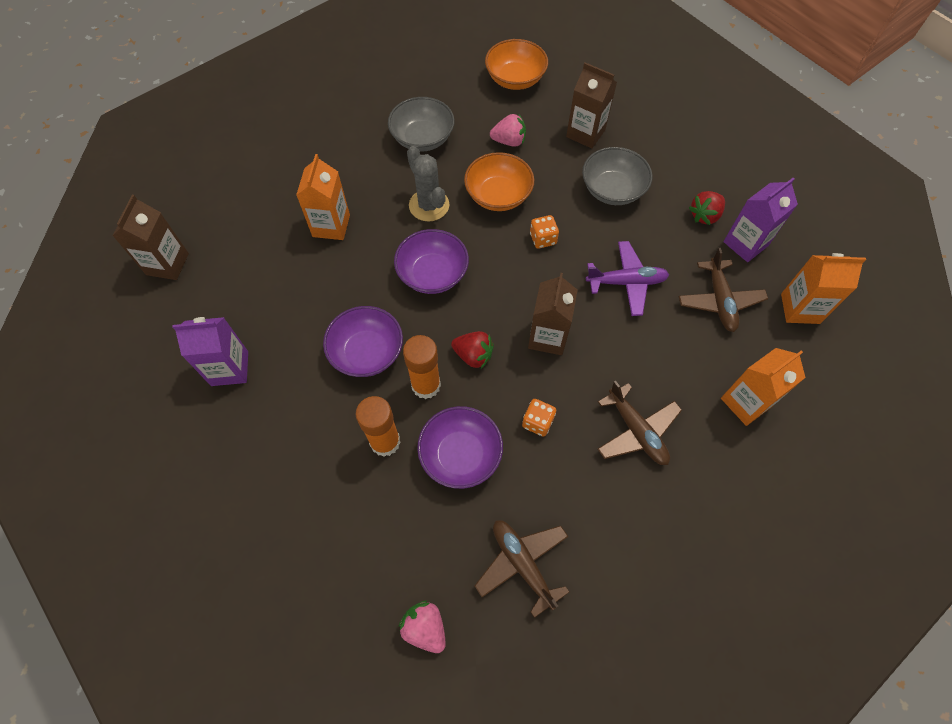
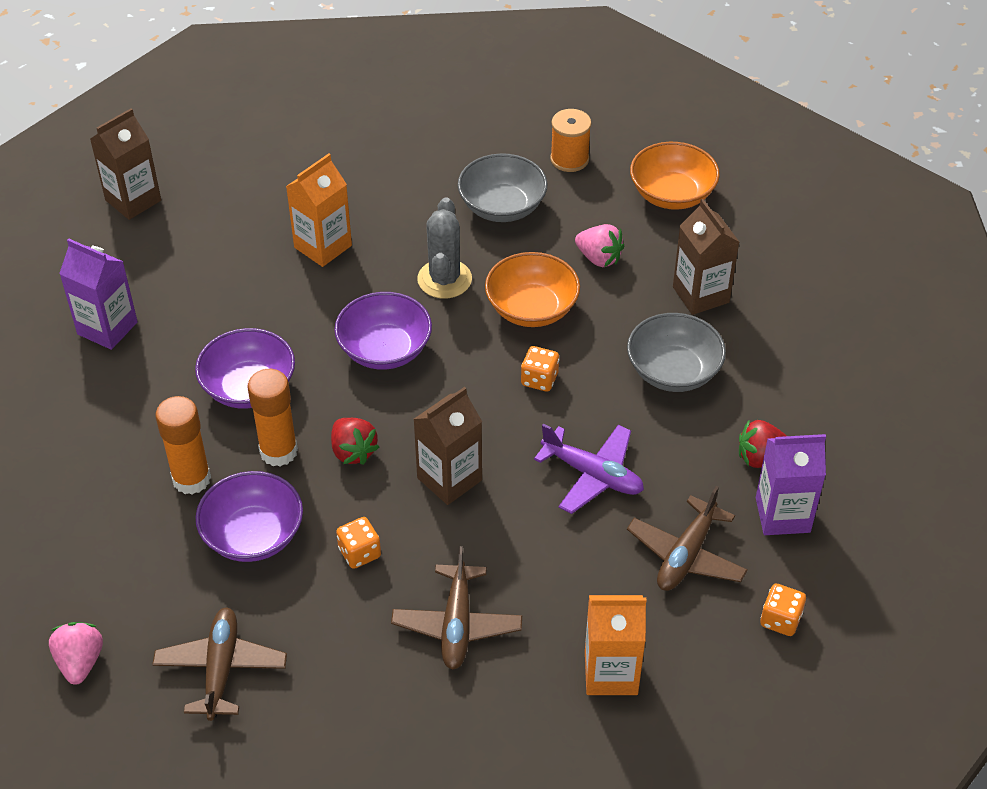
camera: 35 degrees right, 15 degrees down
orange carton [781,253,866,324] -> orange dice [760,584,806,636]
none -> orange spool [550,109,591,172]

